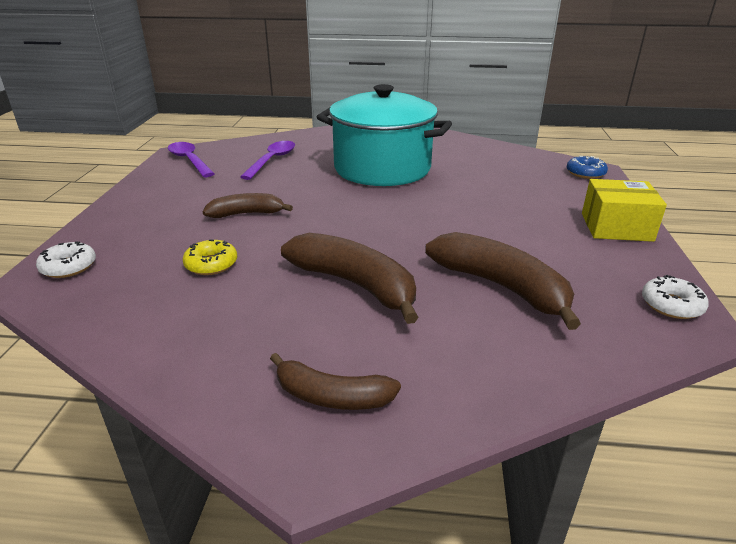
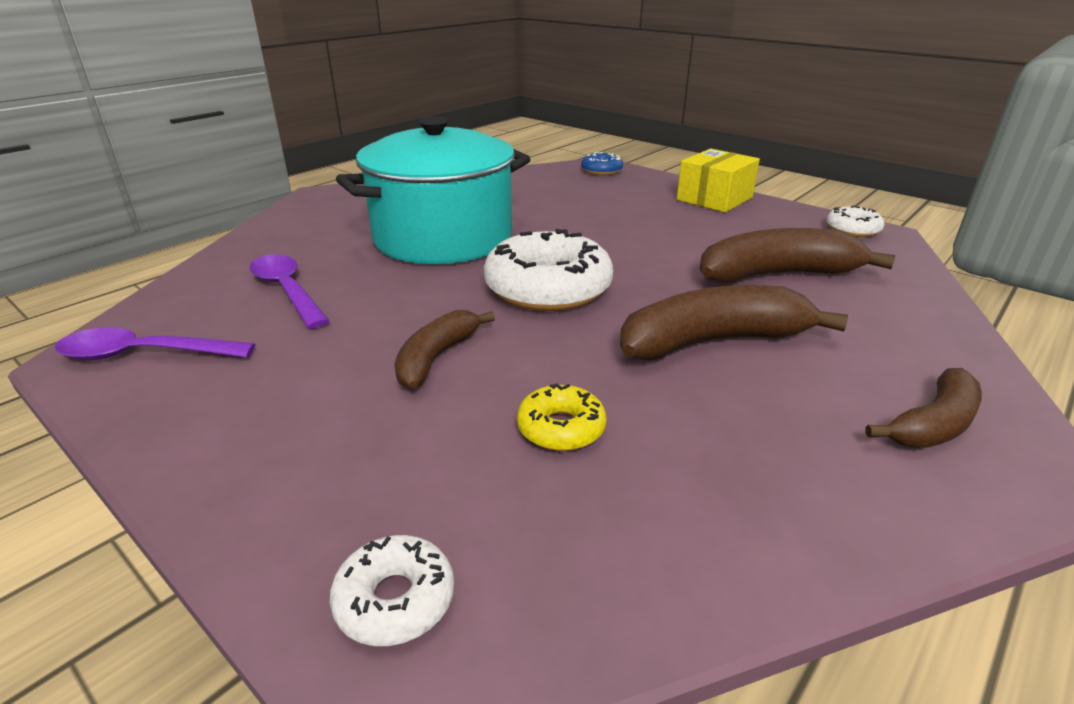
camera: 55 degrees left, 0 degrees up
none -> white donut [484,229,613,311]

